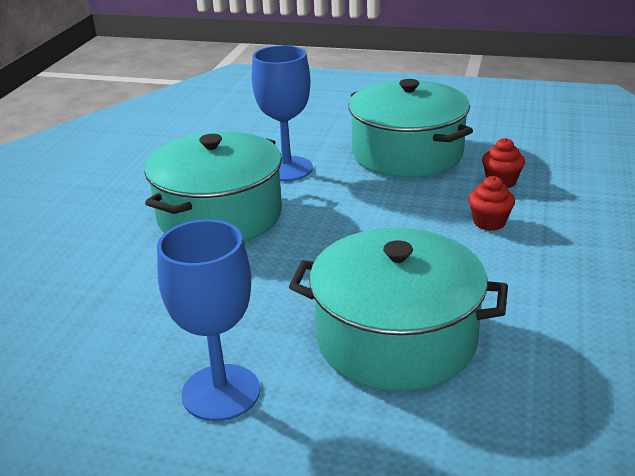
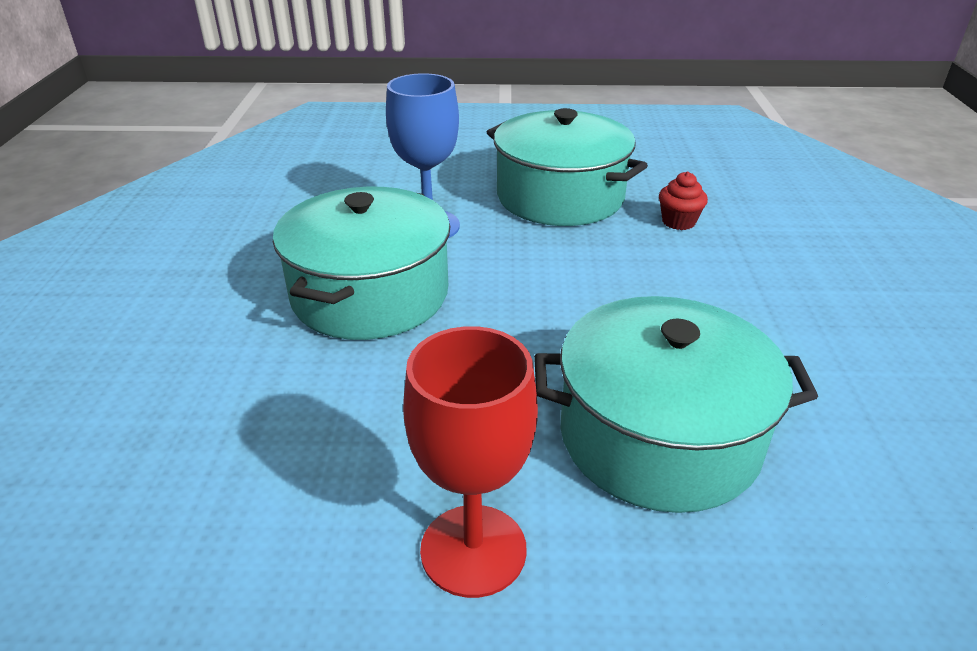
camera: 15 degrees left, 5 degrees up
blue goblet [157,219,260,421] -> red goblet [403,326,538,598]
red cupcake [468,176,515,231] -> none

